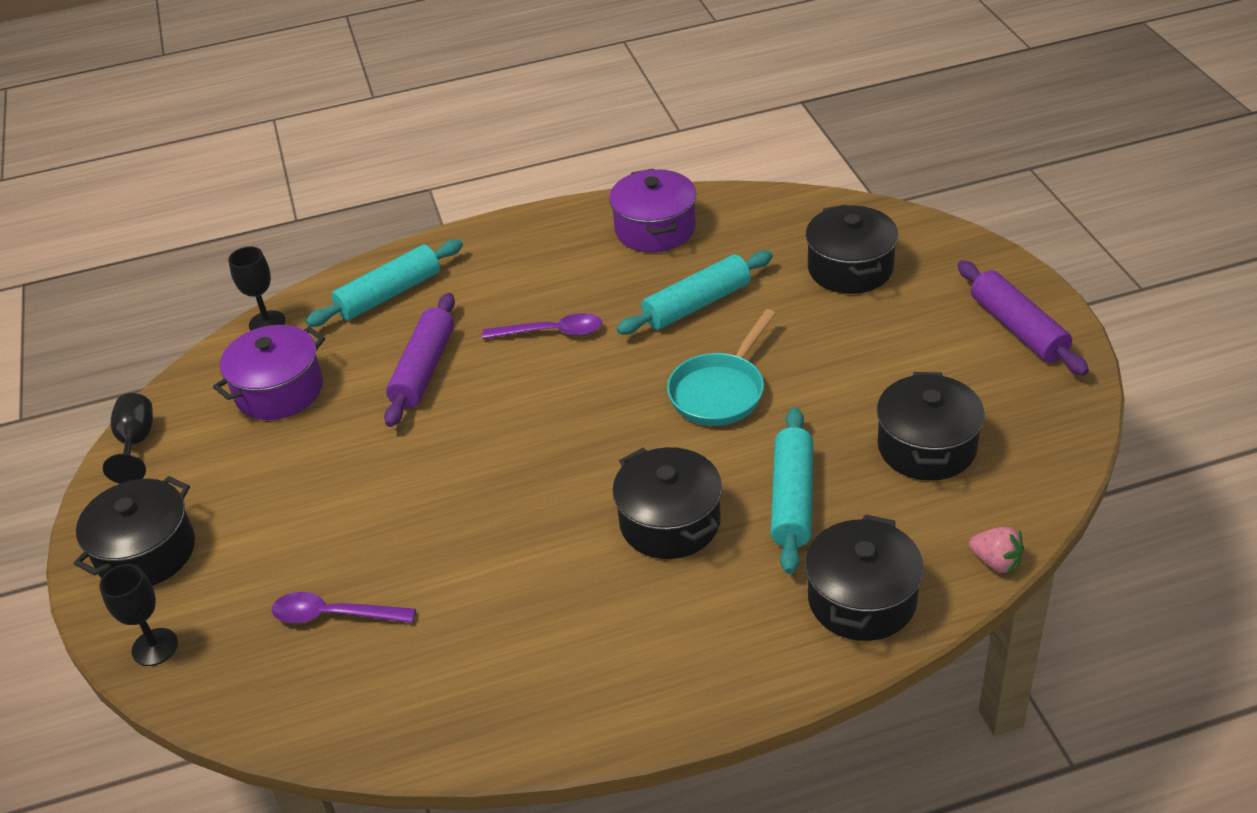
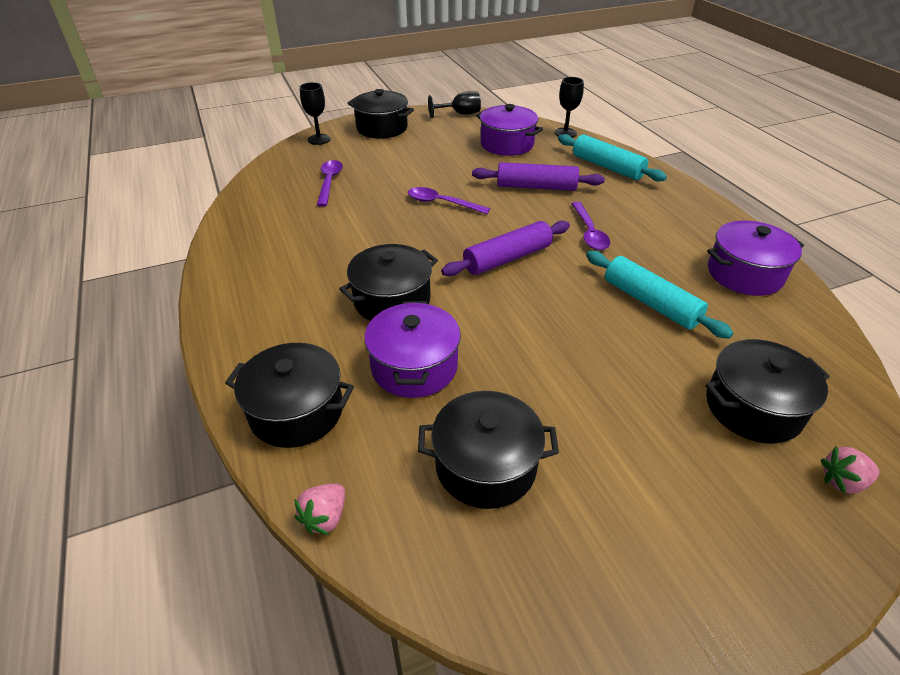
camera: 80 degrees right, 0 degrees up
turquoise pan [667,309,776,426] -> none
turquoise rolling pin [770,407,813,574] -> purple pot [364,301,461,398]
purple rolling pin [958,261,1089,376] -> purple rolling pin moved to [441,221,570,276]
none -> purple spoon [408,187,490,214]
none -> pink strawberry [821,446,879,494]

